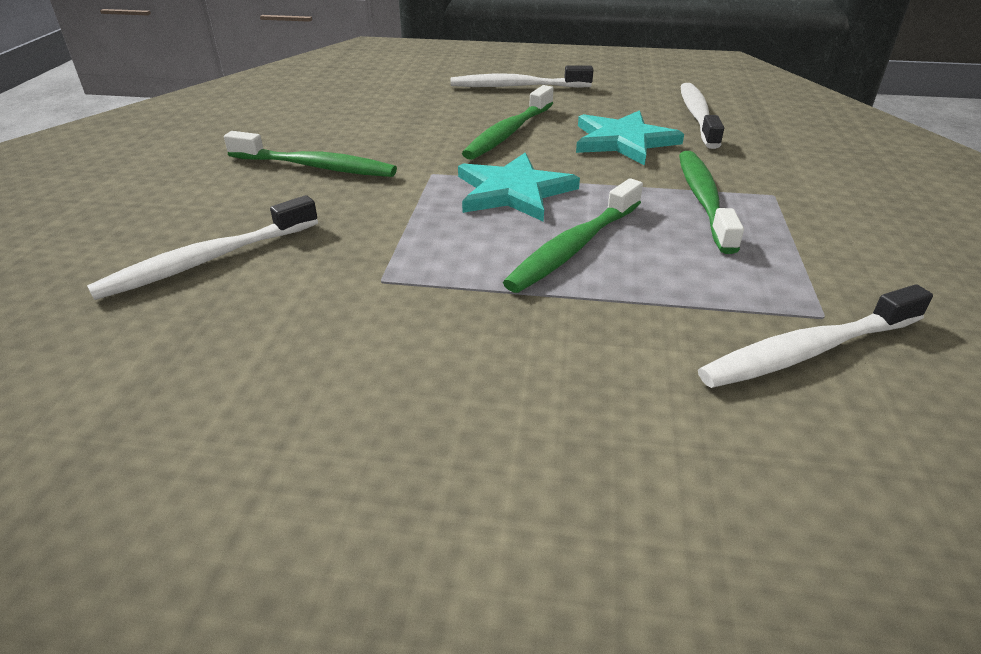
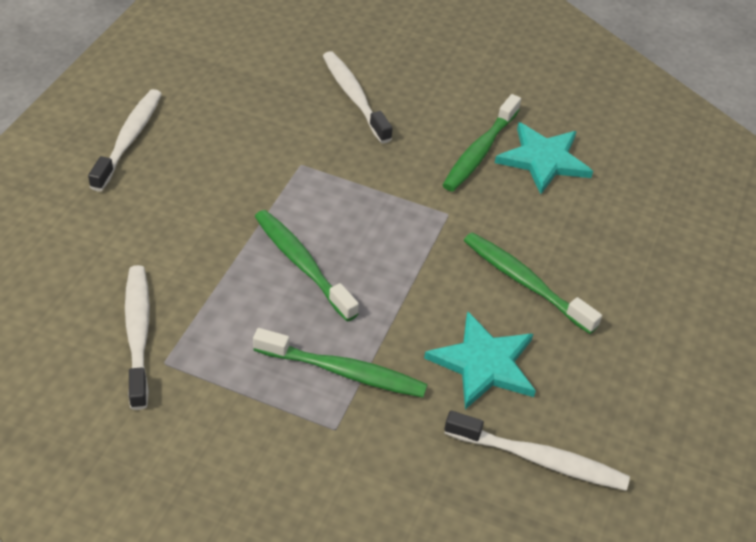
camera: 100 degrees right, 10 degrees up
white toothbrush [451,66,593,88] -> white toothbrush moved to [88,89,162,192]
turquoise star [458,153,580,222] -> turquoise star moved to [495,122,593,194]

